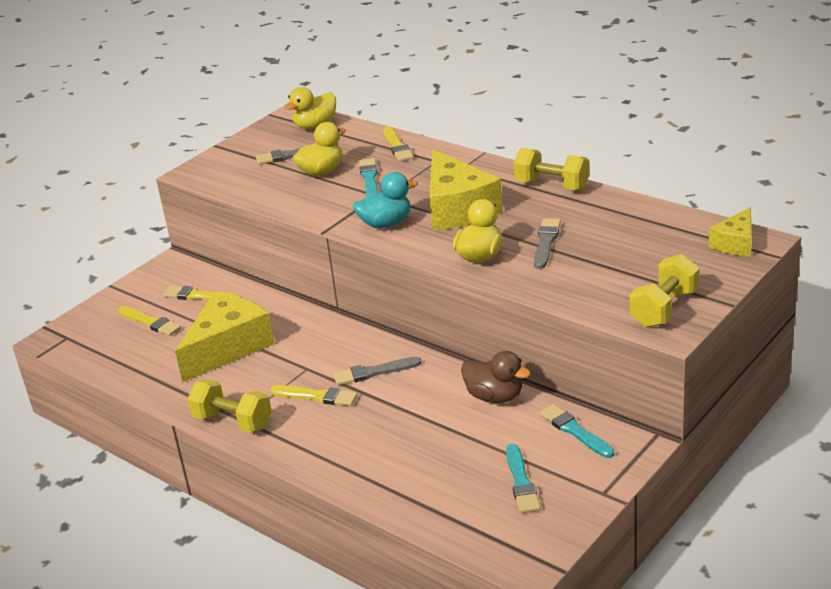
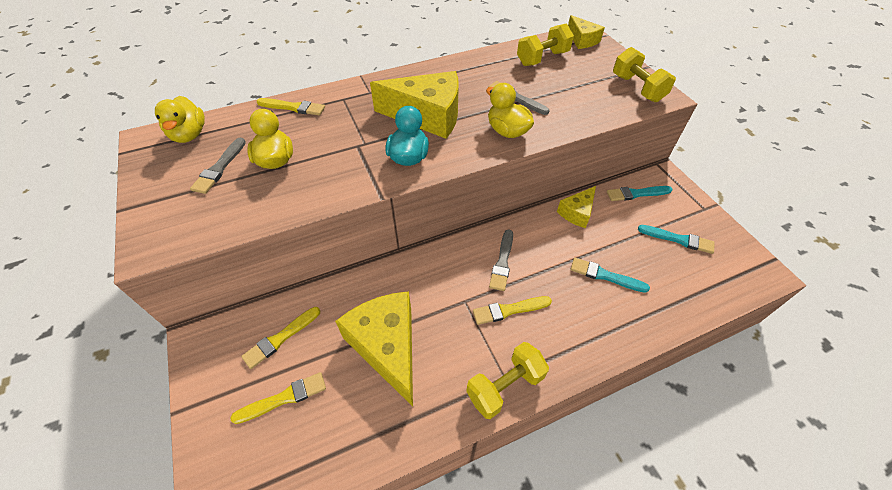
camera: 65 degrees left, 20 degrees up
yellow brush [270,385,358,406] -> yellow brush turned 150 degrees counterclockwise [473,296,552,325]
turquoise brush [359,158,378,196] -> turquoise brush moved to [571,258,650,293]
brown duck [461,351,531,403] -> yellow cheese [557,186,596,228]
yellow dumbbell [514,148,589,191] -> yellow dumbbell moved to [517,24,574,66]

